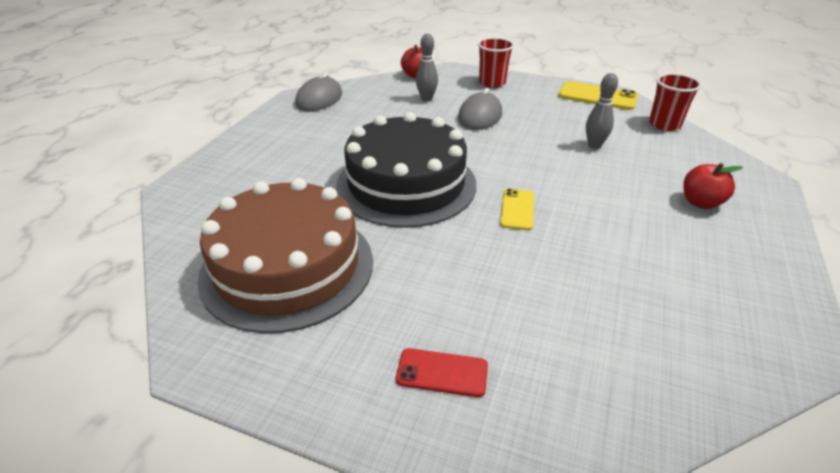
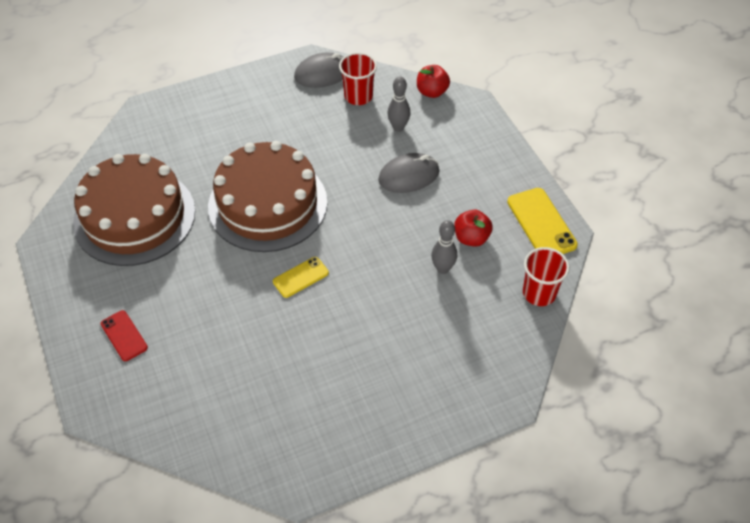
camera: 45 degrees right, 15 degrees up
black cake [336,112,476,228] -> brown cake [208,141,327,252]
red cup [478,37,514,88] -> red cup moved to [339,52,377,105]
red apple [683,163,743,209] -> red apple moved to [455,210,493,246]

